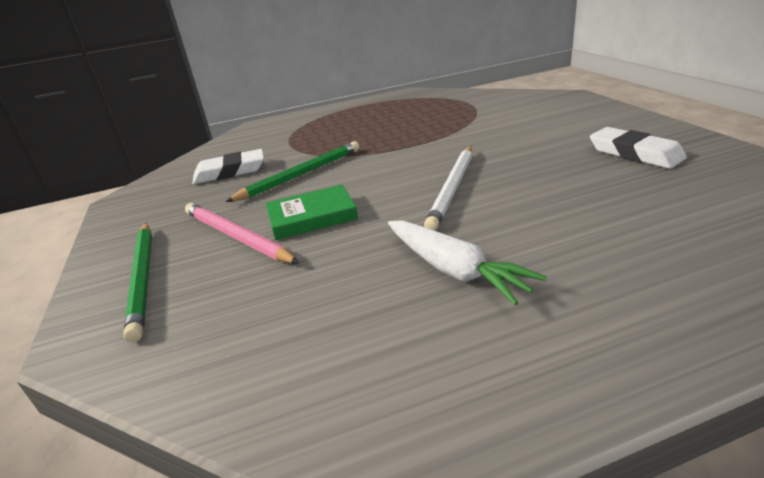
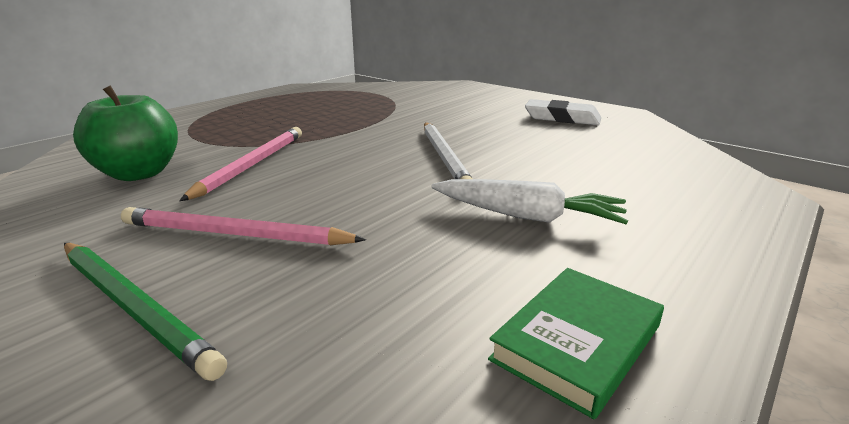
camera: 35 degrees left, 5 degrees down
white eraser [192,149,264,184] -> green apple [73,85,178,181]
green pencil [226,141,359,202] -> pink pencil [179,127,302,201]
green book [265,185,358,240] -> green book moved to [488,268,664,419]

